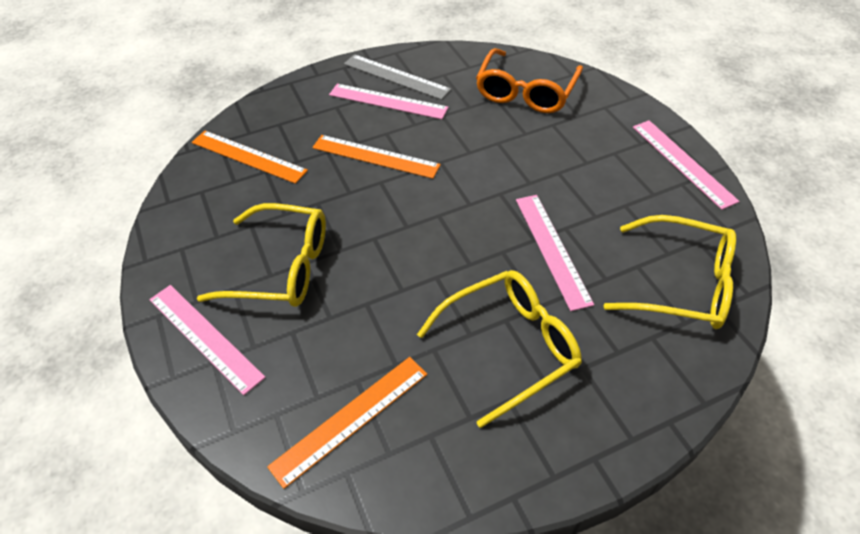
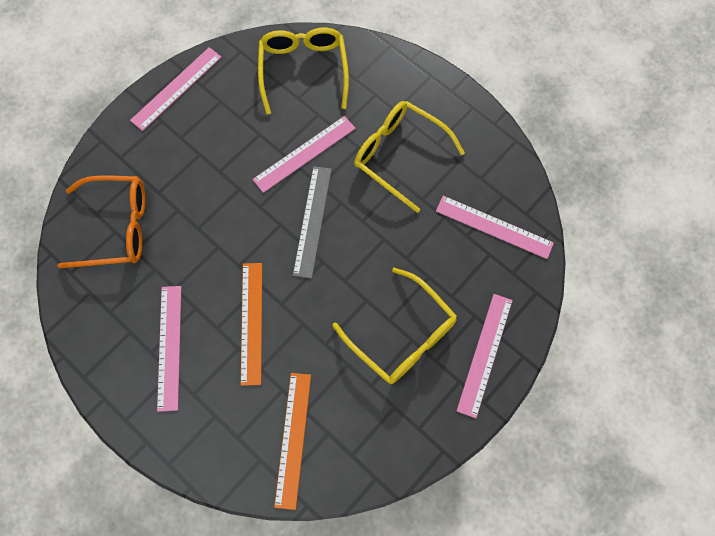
camera: 115 degrees left, 20 degrees up
yellow glasses [197,203,326,307] -> yellow glasses turned 150 degrees clockwise [332,268,457,384]
orange ruler [267,357,427,489] -> pink ruler [436,196,554,259]
grey ruler [344,54,451,100] -> grey ruler moved to [293,166,332,278]

